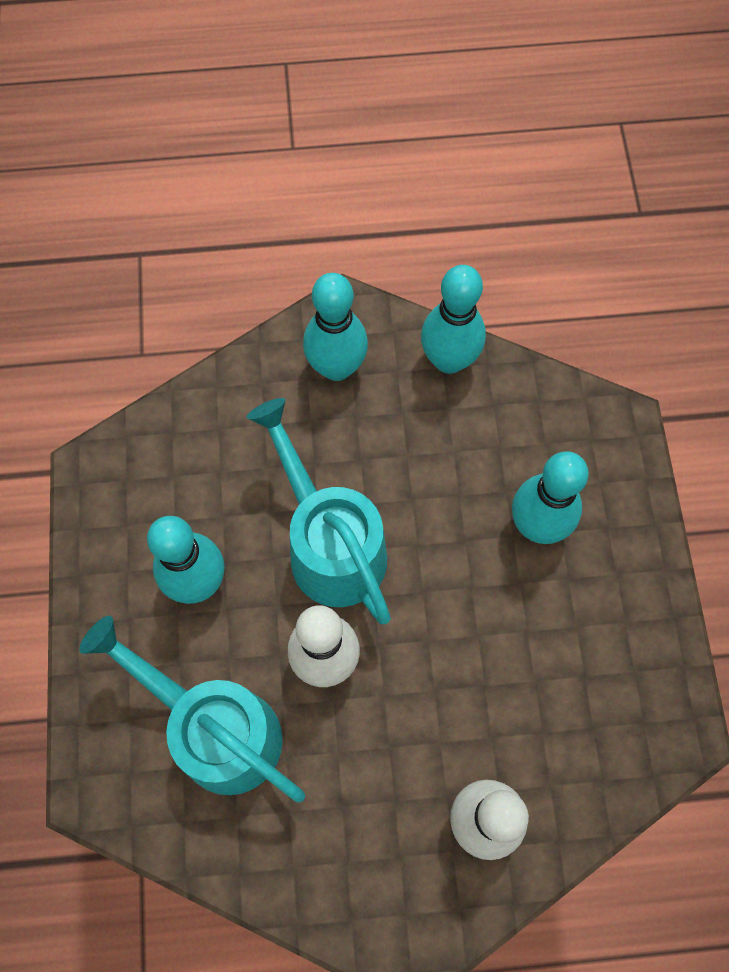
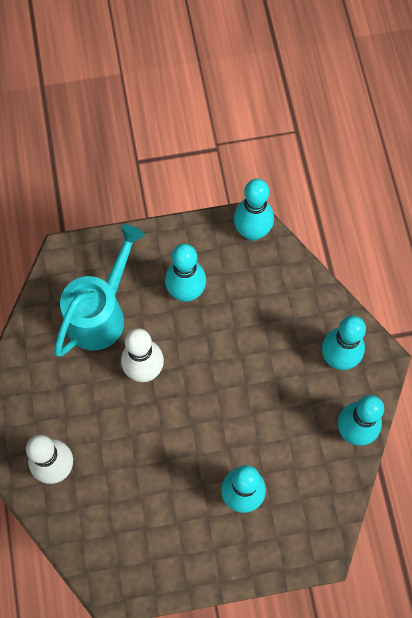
camera: 85 degrees right, 0 degrees up
turquoise watering can [247,398,391,624] -> none
none -> turquoise bowling pin [234,179,274,241]

